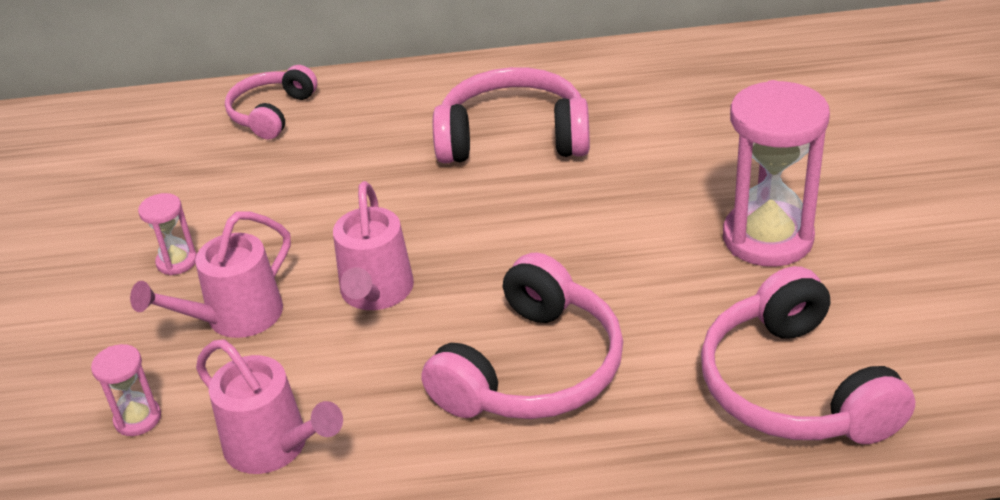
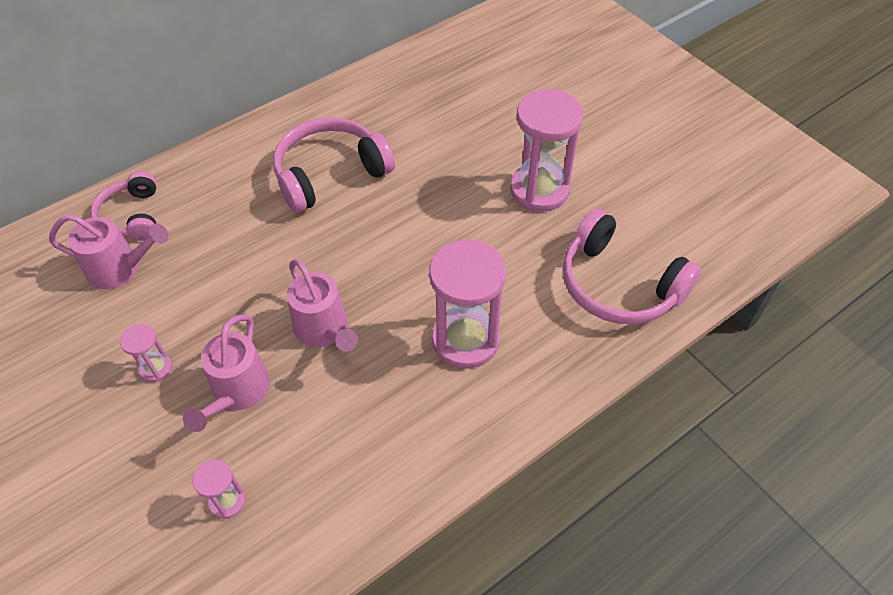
camera: 35 degrees left, 15 degrees up
pink watering can [196,340,343,474] -> pink watering can moved to [49,214,169,289]
pink headphones [422,253,623,419] -> pink hourglass [429,239,506,368]

